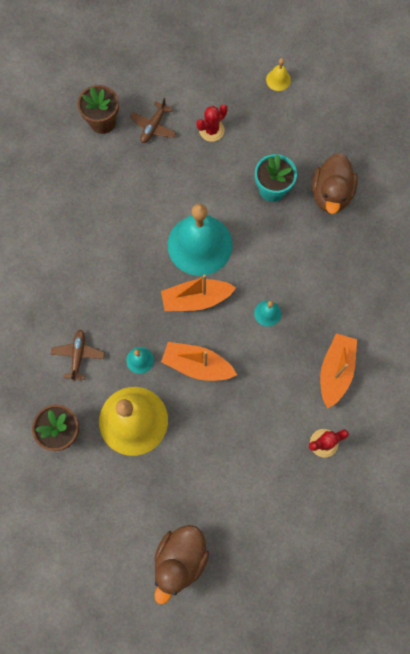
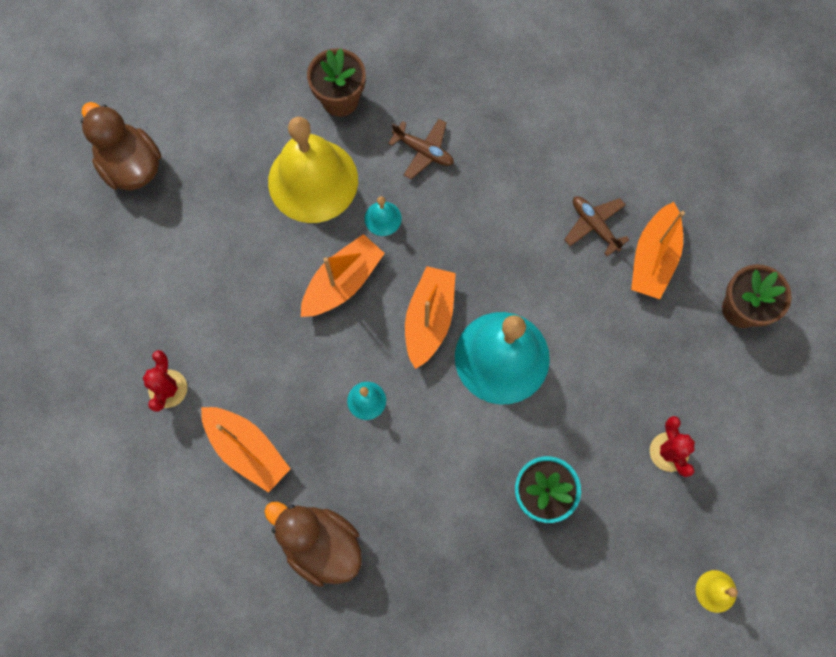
camera: 115 degrees right, 0 degrees up
brown plane [130,98,176,143] -> brown plane moved to [564,196,630,256]
brown duck [312,153,358,214] -> brown duck moved to [264,502,362,587]
none -> orange boat [631,202,685,299]

